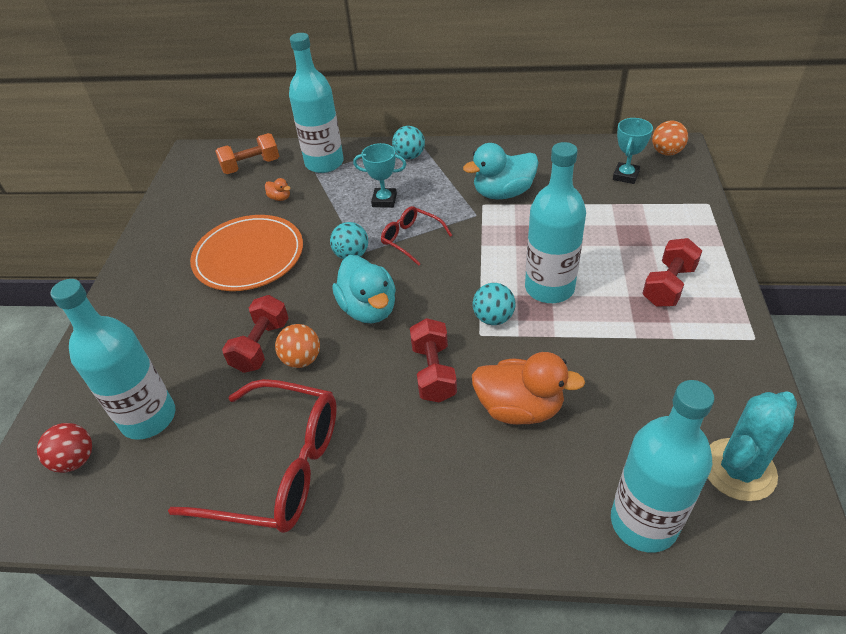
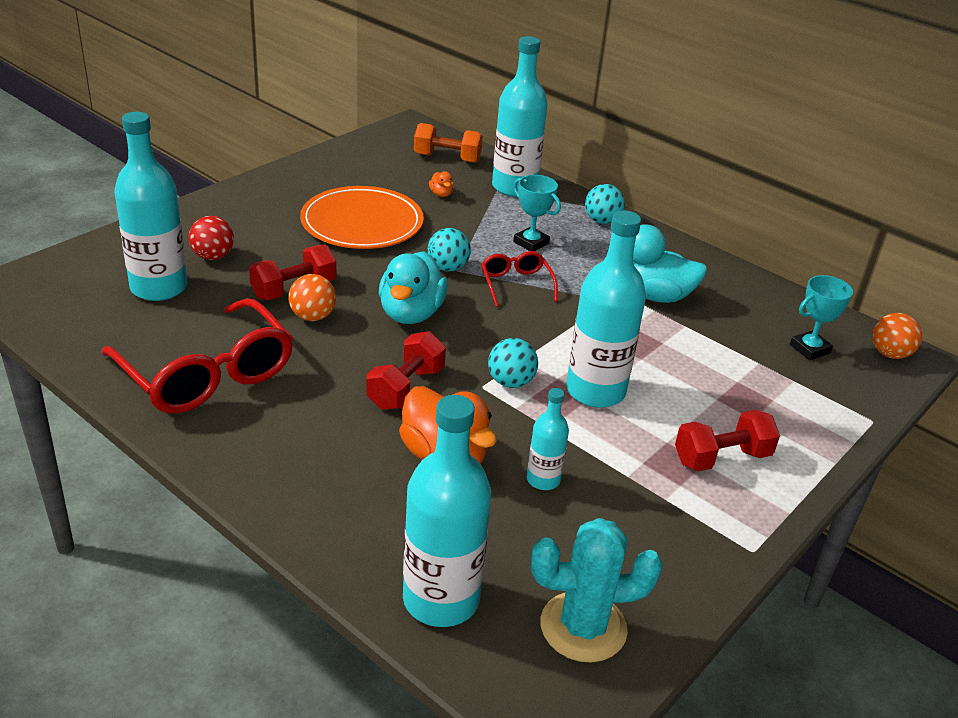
camera: 30 degrees right, 10 degrees down
red ball [37,423,92,473] -> red ball moved to [189,216,234,260]
none -> turquoise bottle [527,388,569,490]

